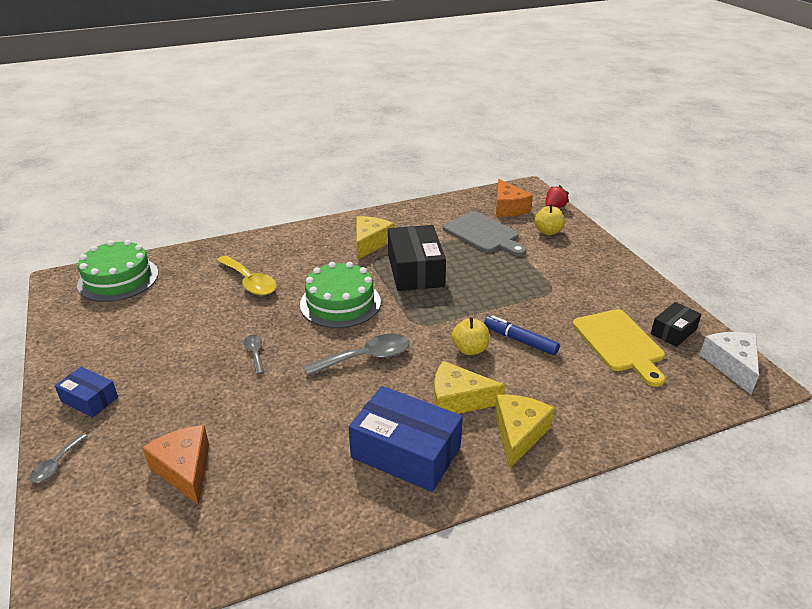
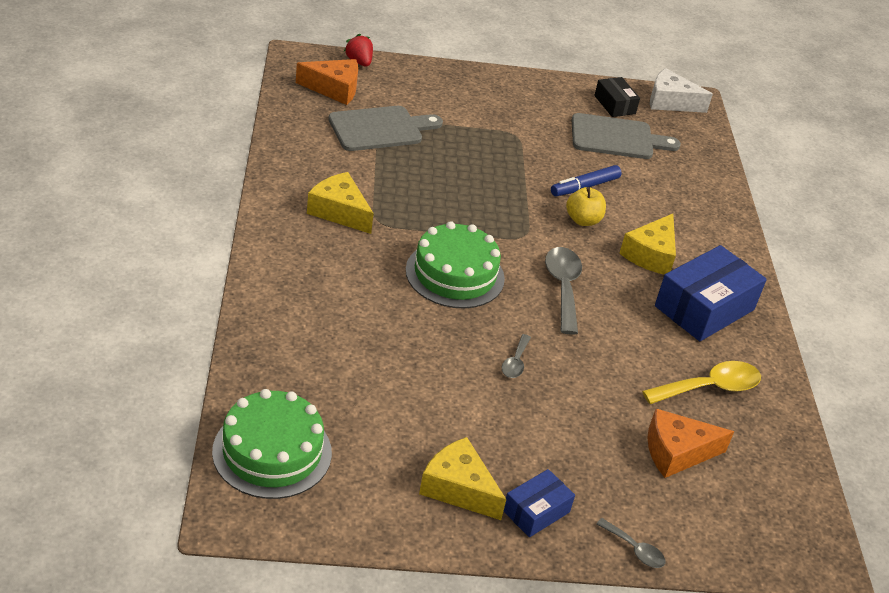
camera: 75 degrees left, 5 degrees up
yellow spoon [217,255,277,296] -> yellow spoon moved to [642,361,761,404]
grey spoon [244,335,265,375] -> grey spoon turned 75 degrees counterclockwise [502,334,531,378]
black box [388,225,446,291] -> none
yellow cheese [495,395,555,469] -> yellow cheese moved to [419,437,506,520]
yellow apple [535,204,565,235] -> none
yellow cutting board [573,309,665,387] -> grey cutting board [572,113,681,159]

